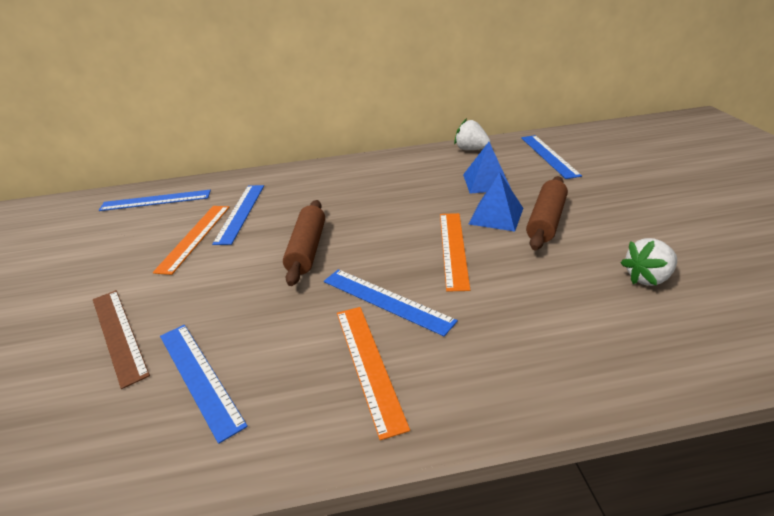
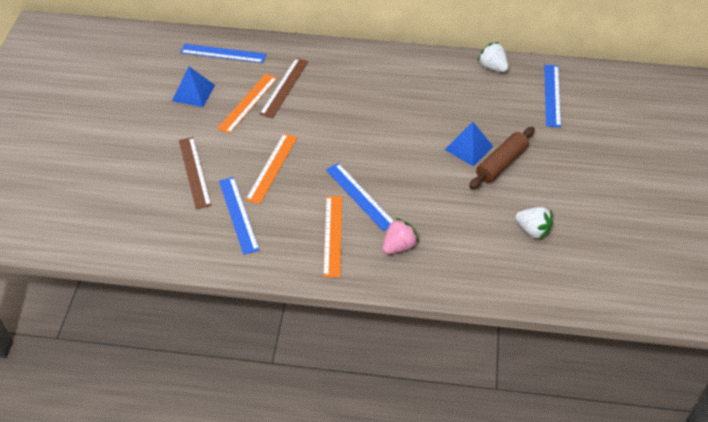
camera: 15 degrees right, 15 degrees up
blue ruler [212,185,264,245] -> brown ruler [260,58,309,118]
brown rolling pin [283,200,325,286] -> none
orange ruler [440,213,470,292] -> orange ruler moved to [245,133,297,204]
blue pyramid [463,142,510,194] -> blue pyramid moved to [172,66,215,107]
white strawberry [621,238,677,286] -> white strawberry turned 135 degrees counterclockwise [516,207,553,240]
none -> pink strawberry [382,218,419,254]

